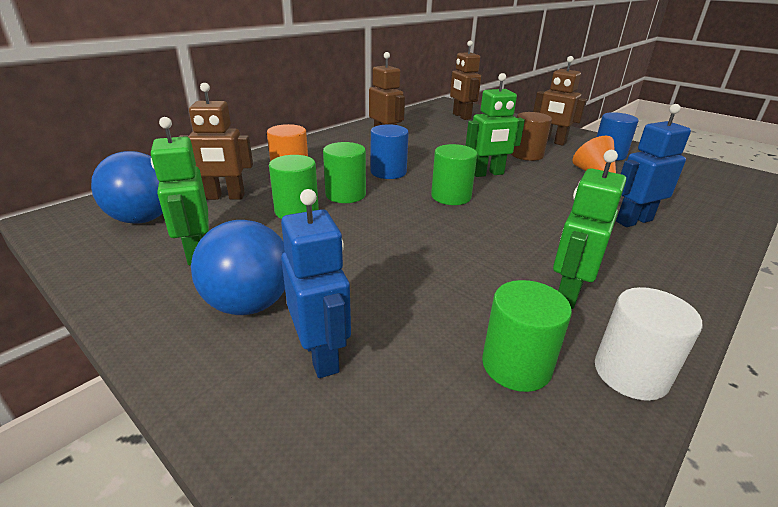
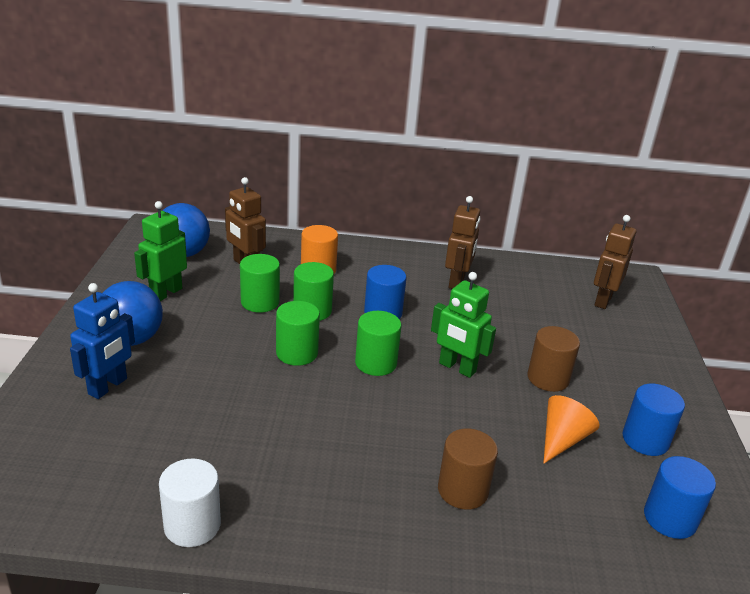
camera: 50 degrees right, 0 degrees up
green cylinder [482,280,572,392] -> green cylinder moved to [276,301,320,366]
brown robot [533,56,587,146] -> none
green robot [553,150,626,309] -> none
blue robot [616,104,691,227] -> brown cylinder [438,428,498,510]
none -> blue cylinder [644,456,716,539]

